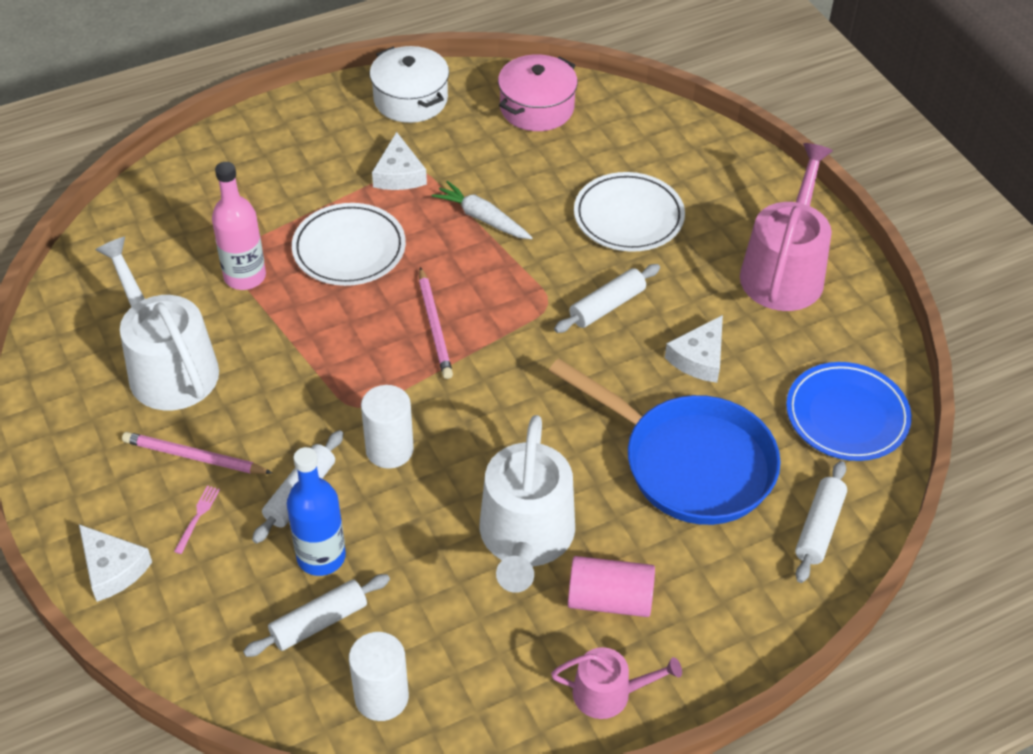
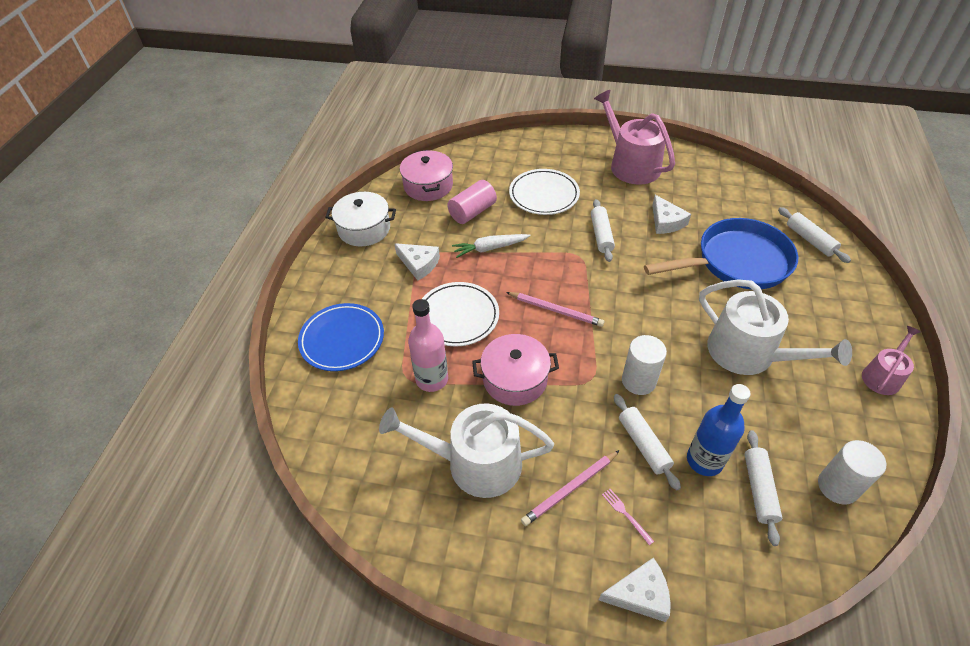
camera: 50 degrees left, 0 degrees up
pink cylinder [568,556,655,617] -> pink cylinder moved to [447,180,497,224]
blue plate [786,362,912,461] -> blue plate moved to [298,303,384,371]
none -> pink pot [472,334,559,406]

